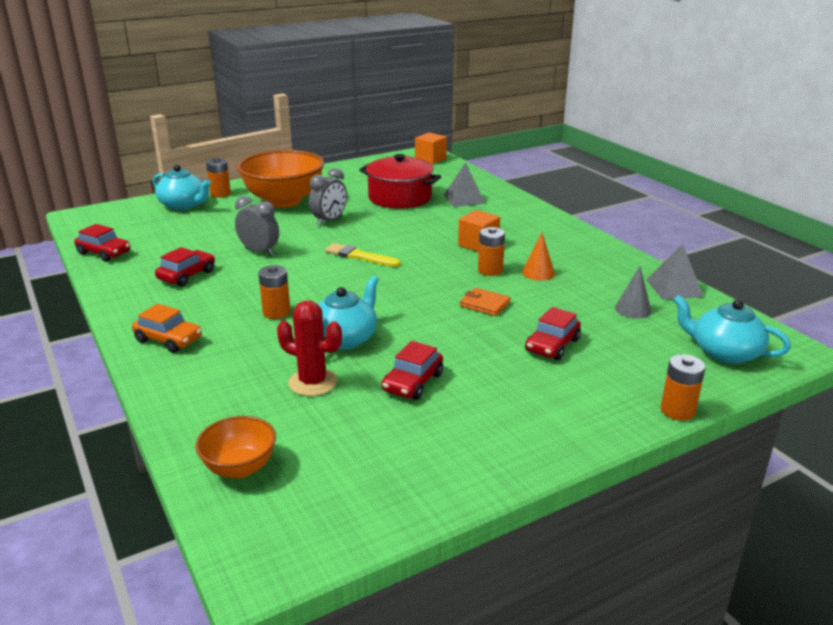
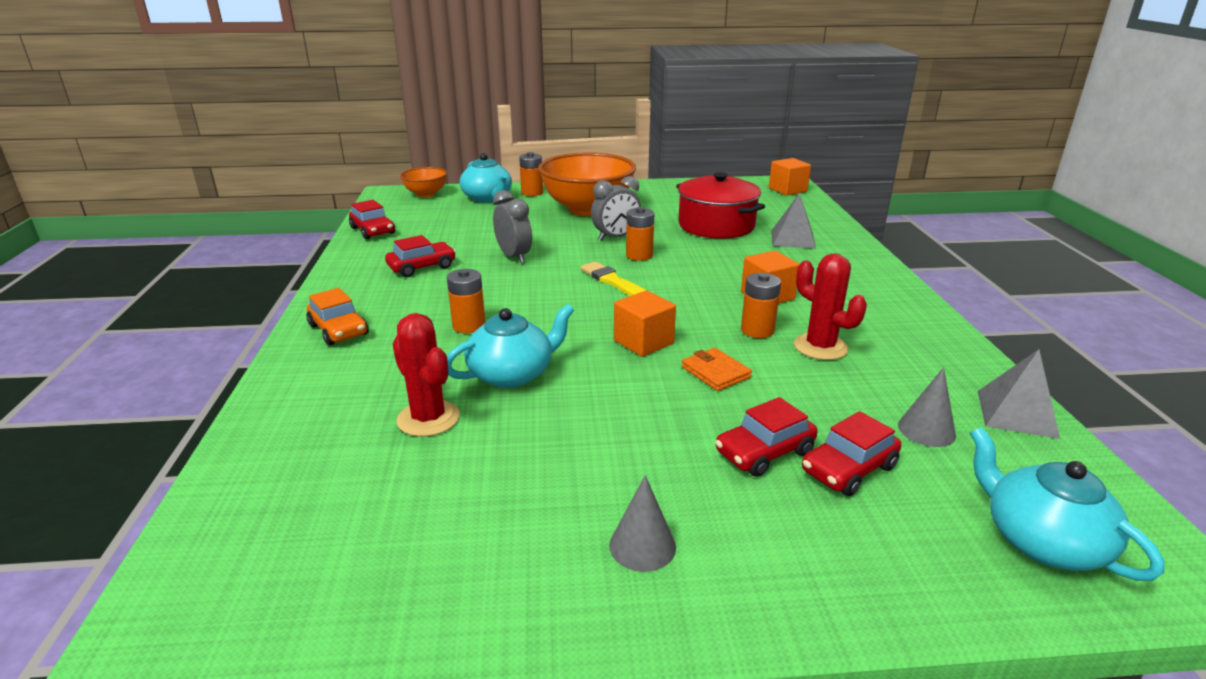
camera: 25 degrees right, 0 degrees up
orange bowl [196,416,276,478] -> orange bowl moved to [400,167,447,198]
red car [382,341,443,400] -> red car moved to [802,411,901,496]
orange cone [522,233,555,281] -> red cactus [794,253,867,360]
orange battery [661,354,705,421] -> orange battery moved to [626,207,654,261]
none -> grey cone [609,475,676,572]
none -> orange cube [614,290,676,357]

